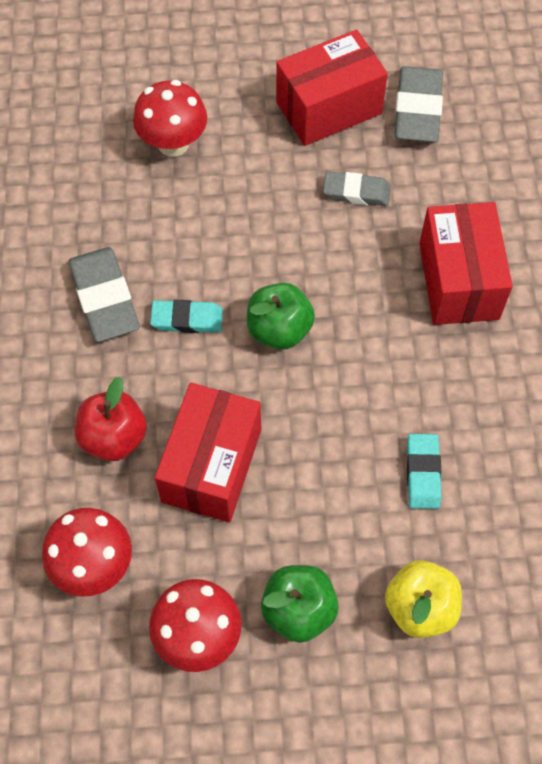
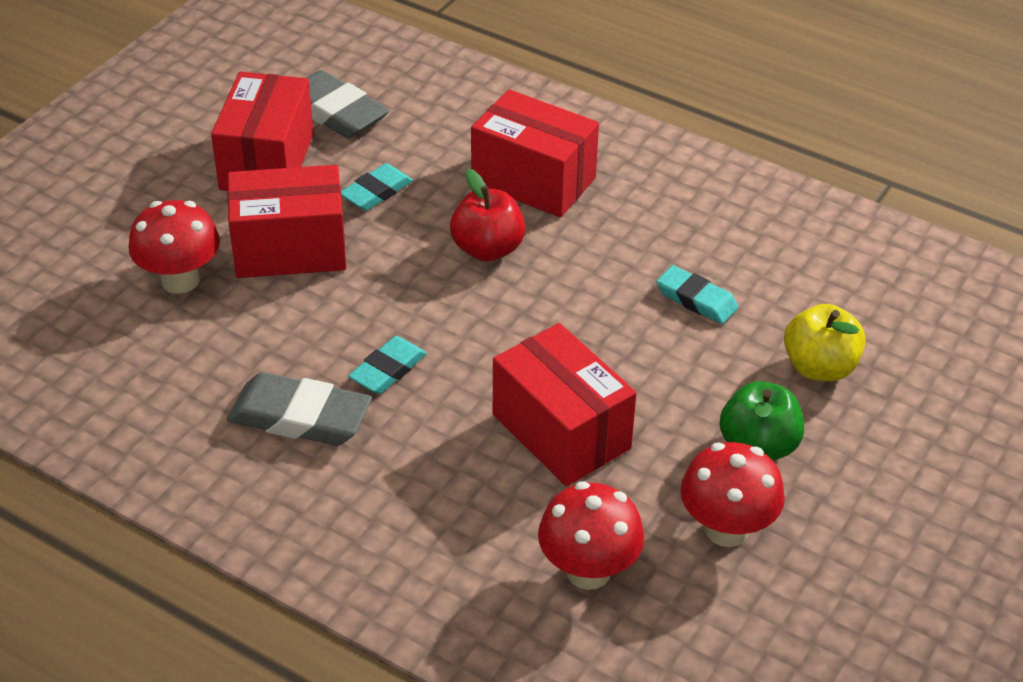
camera: 55 degrees left, 20 degrees down
red apple [75,377,147,461] -> red apple moved to [450,169,525,262]
green apple [247,283,315,350] -> none
grey eraser [323,171,391,206] -> turquoise eraser [341,163,413,211]
none -> red box [227,165,346,278]

